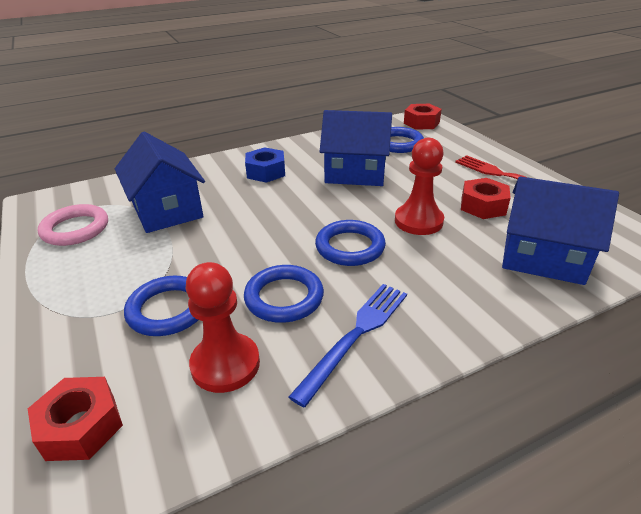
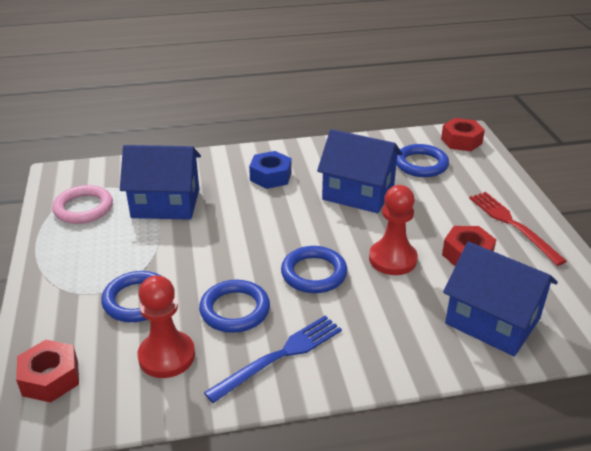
camera: 15 degrees right, 0 degrees up
blue house [115,132,205,233] -> blue house turned 75 degrees counterclockwise [120,145,201,220]

